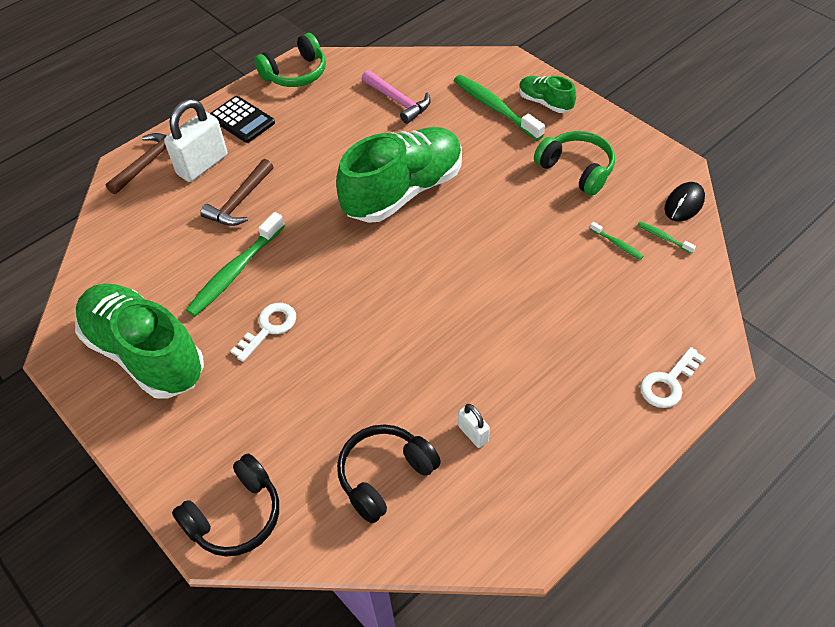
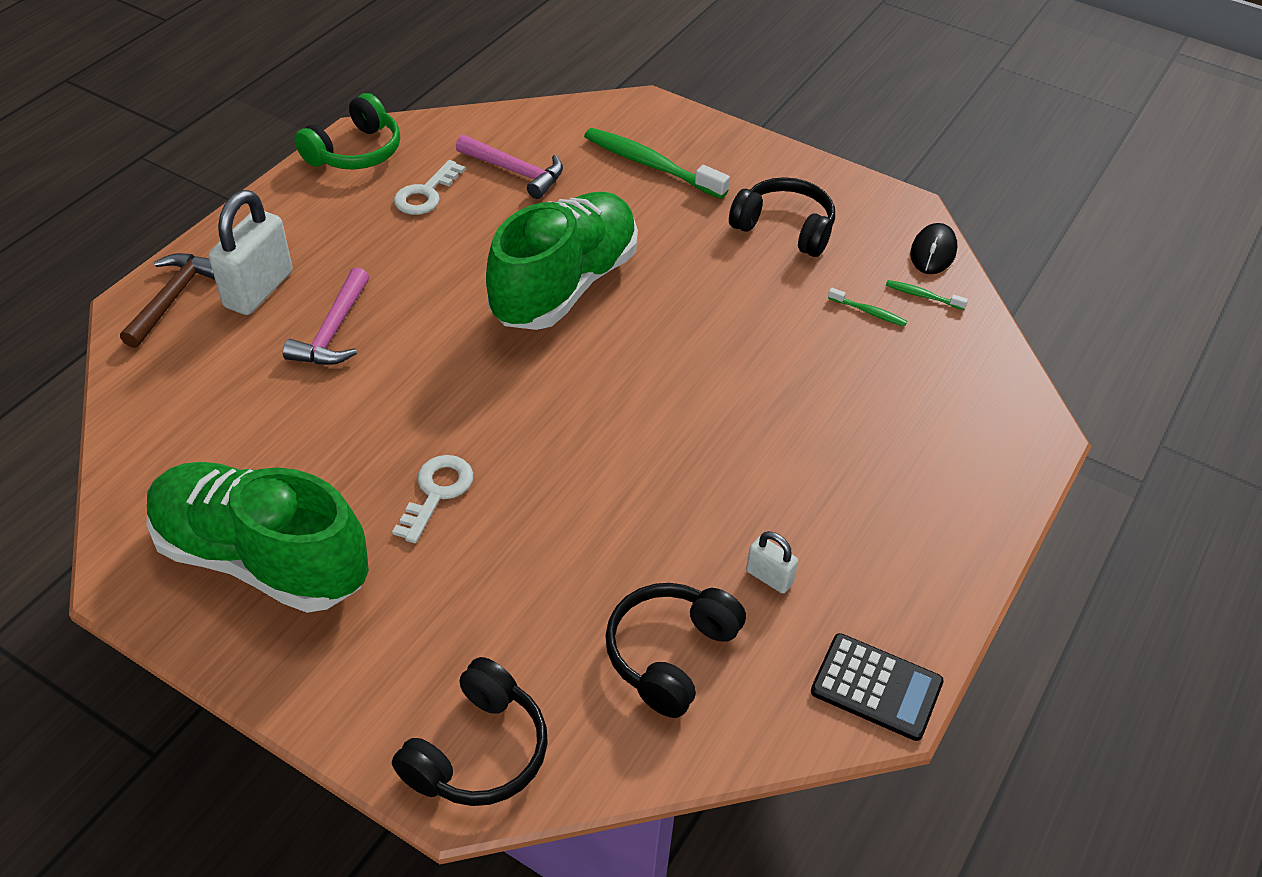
camera: 20 degrees left, 5 degrees down
green toothbrush [186,212,285,316] -> none
brown hammer [200,159,274,226] -> pink hammer [283,267,369,365]
black calculator [210,96,275,143] -> black calculator moved to [811,633,944,741]
green shoe [519,76,576,113] -> none
green headphones [534,131,615,196] -> black headphones [729,177,835,257]
white key [640,347,706,408] -> white key moved to [394,160,465,215]

